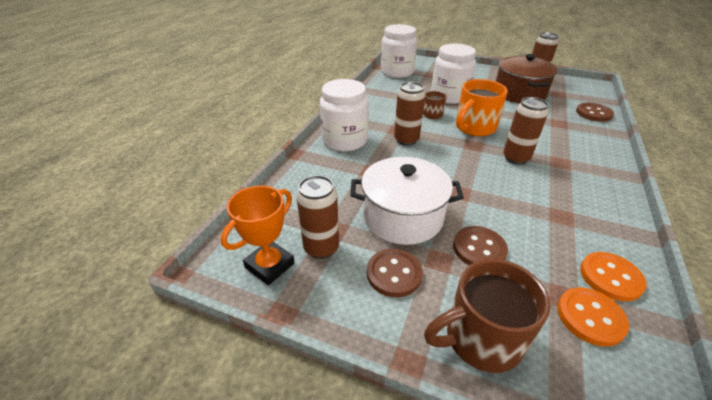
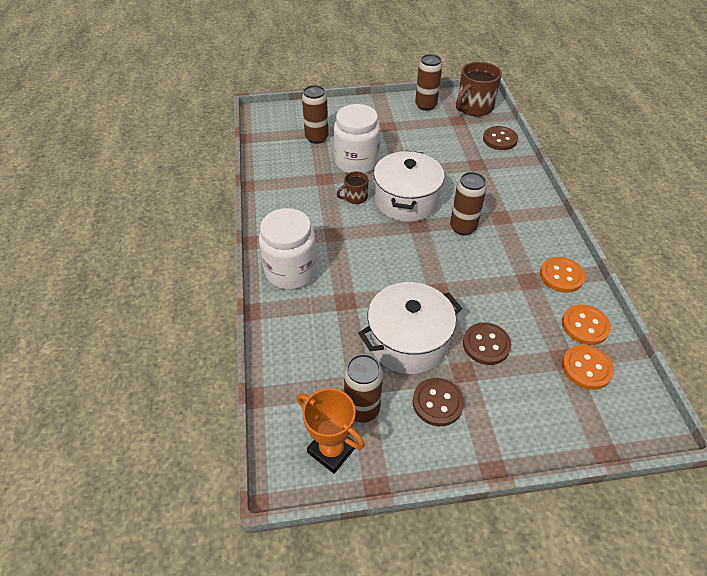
camera: 30 degrees left, 10 degrees up
orange trophy [221,186,295,285] -> orange trophy turned 60 degrees counterclockwise [297,388,364,474]
white jar [381,24,417,78] -> none
brown can [394,82,425,146] -> brown can moved to [302,85,329,144]
brown mug [424,259,551,373] -> brown mug moved to [456,62,502,117]
orange mug [456,79,508,136] -> white pot [374,151,445,222]
brown pot [496,54,558,103] -> none
none -> orange button [540,257,585,293]

